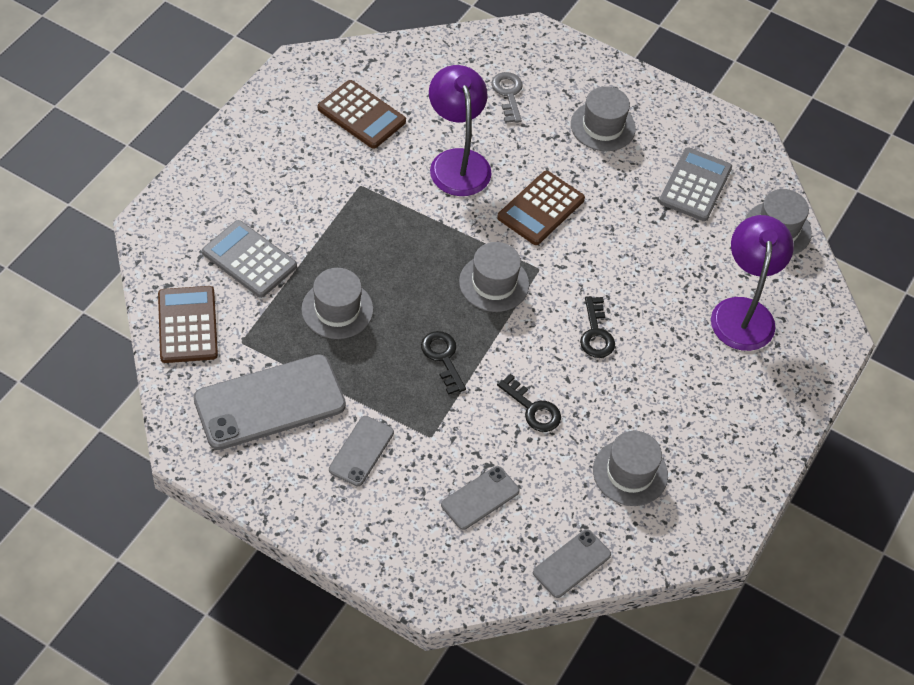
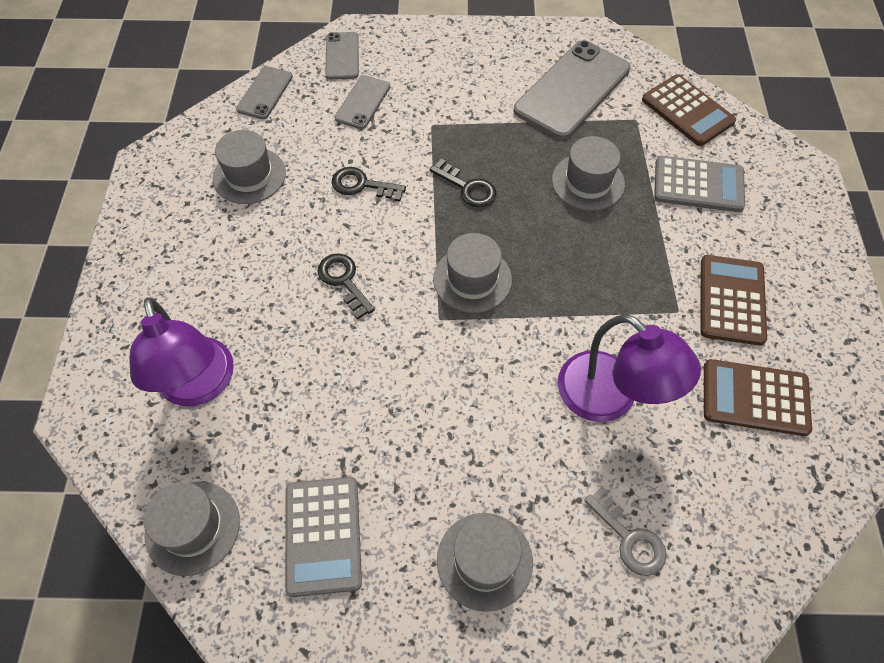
camera: 155 degrees right, 5 degrees up
grey phone [329,416,394,486] -> grey phone moved to [325,32,359,80]
brown calculator [497,171,585,245] -> brown calculator moved to [700,255,767,346]

